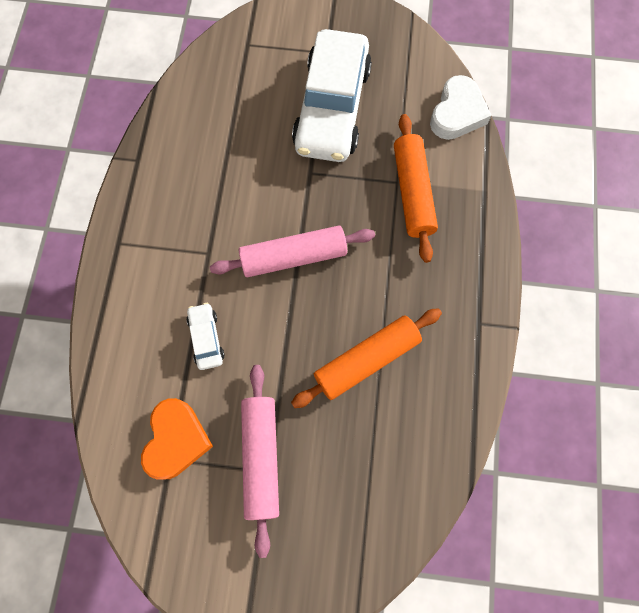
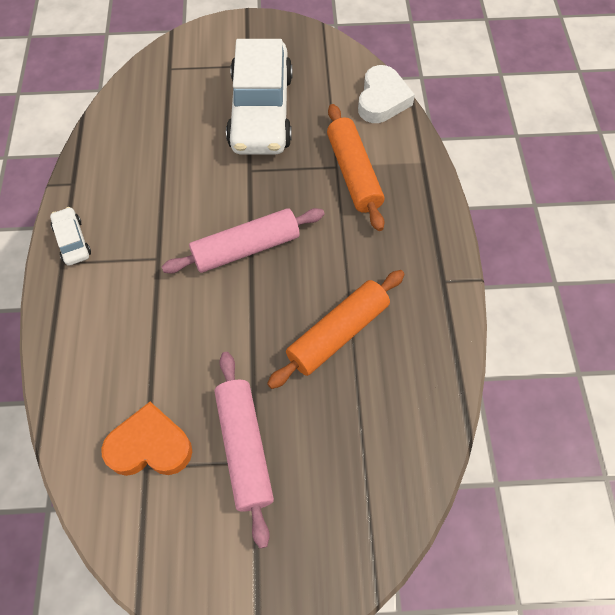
camera: 10 degrees left, 10 degrees down
orange heart [141,398,213,480] -> orange heart turned 90 degrees counterclockwise [101,402,192,476]
white car [187,303,225,370] -> white car moved to [50,207,91,266]

